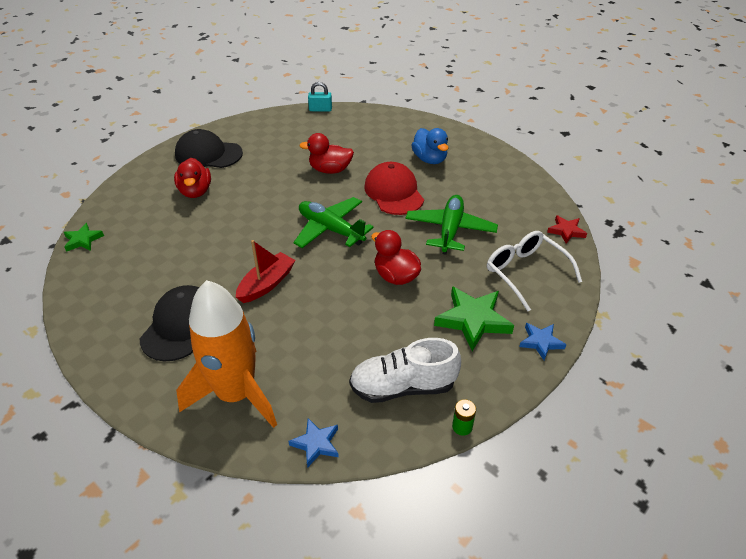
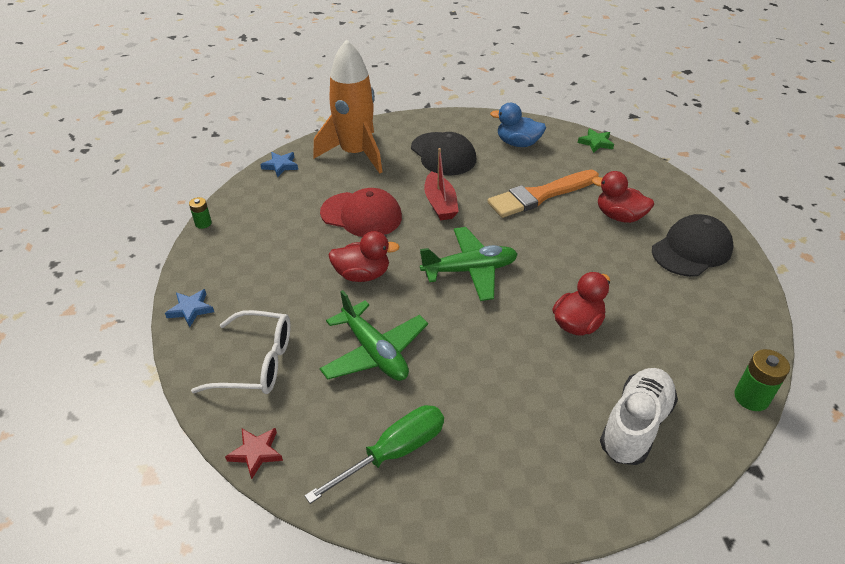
camera: 130 degrees right, 0 degrees up
turquoise padlock [308,82,332,112] -> green battery [734,349,790,411]
white shoe [349,338,461,403] -> white shoe moved to [600,368,678,465]
red cap [364,162,424,215] -> red cap moved to [320,188,402,237]
blue duck [412,128,449,164] -> blue duck moved to [490,103,546,147]
green star [434,286,514,351] -> none
none -> green screwdriver [305,405,444,504]
none -> orange brush [487,170,599,218]

